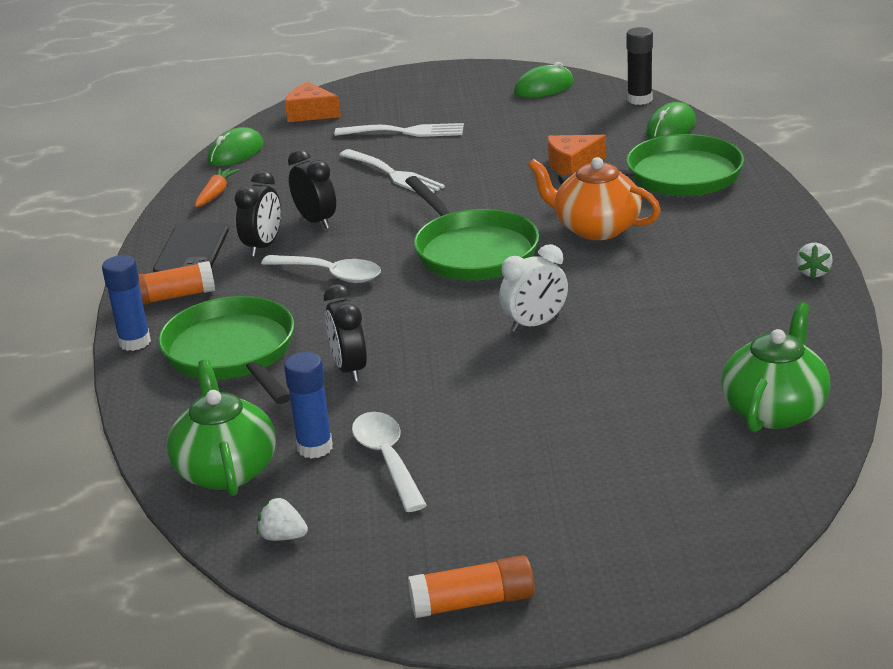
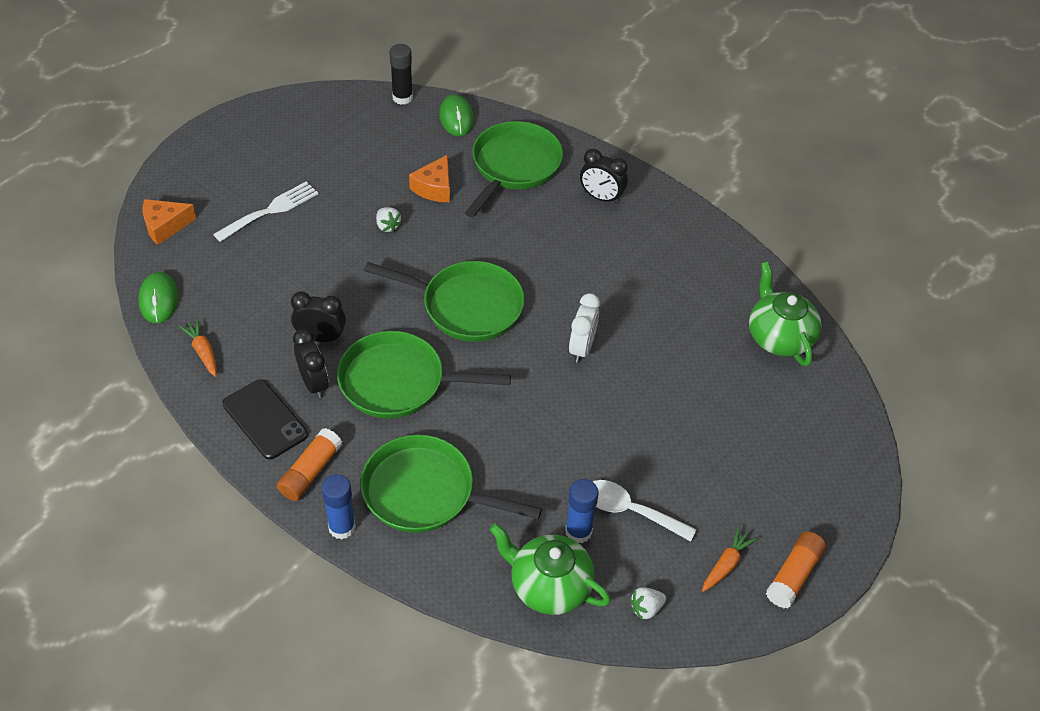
camera: 50 degrees left, 20 degrees up
white spoon [261,255,381,283] -> green pan [337,331,511,419]
black clock [324,284,367,382] -> black clock moved to [580,149,628,204]
white fork [339,149,445,193] -> none
green mouse [514,62,574,98] -> none
orange teapot [528,157,661,240] -> none
white strawberry [796,243,833,279] -> white strawberry moved to [376,207,402,233]
none -> orange carrot [702,526,758,592]

